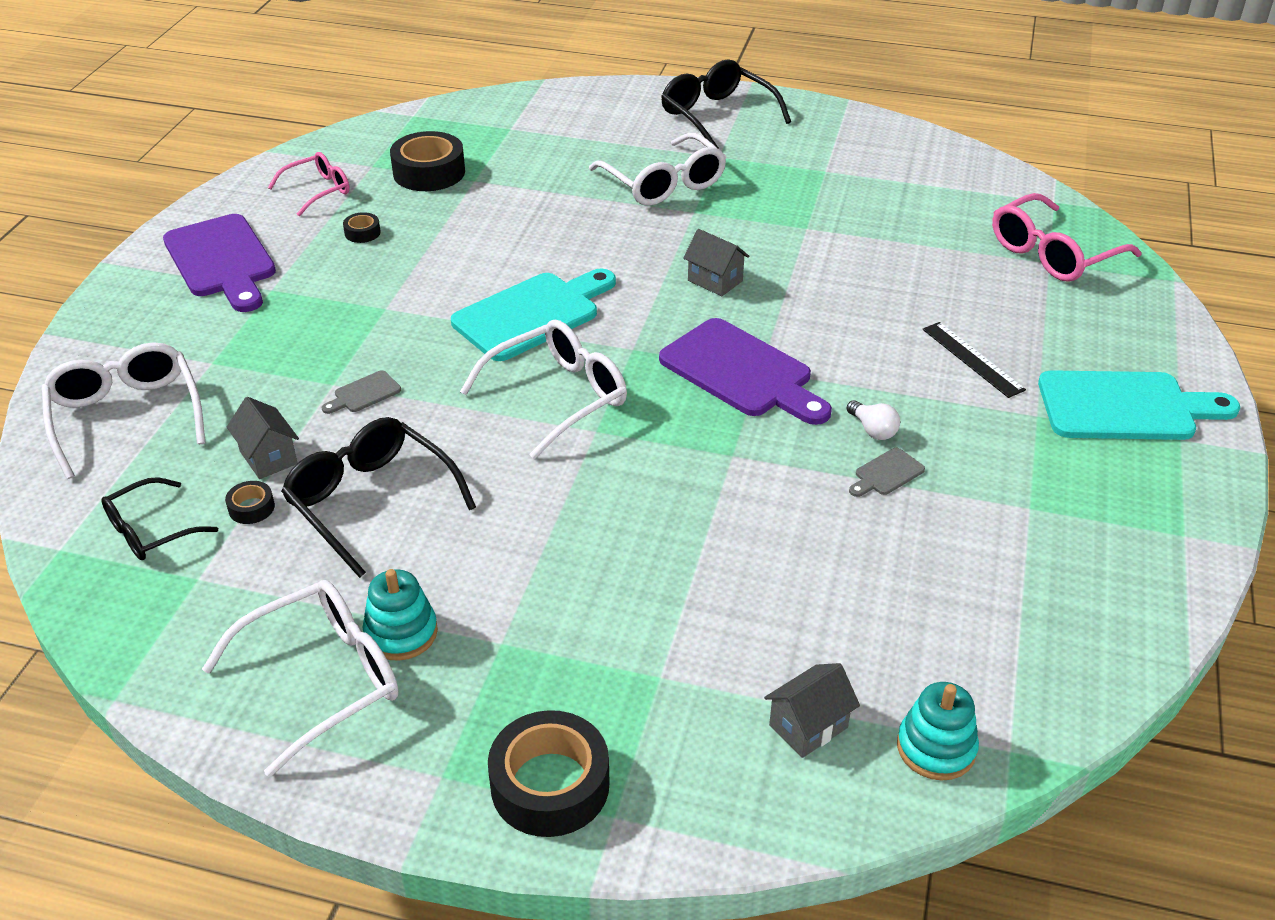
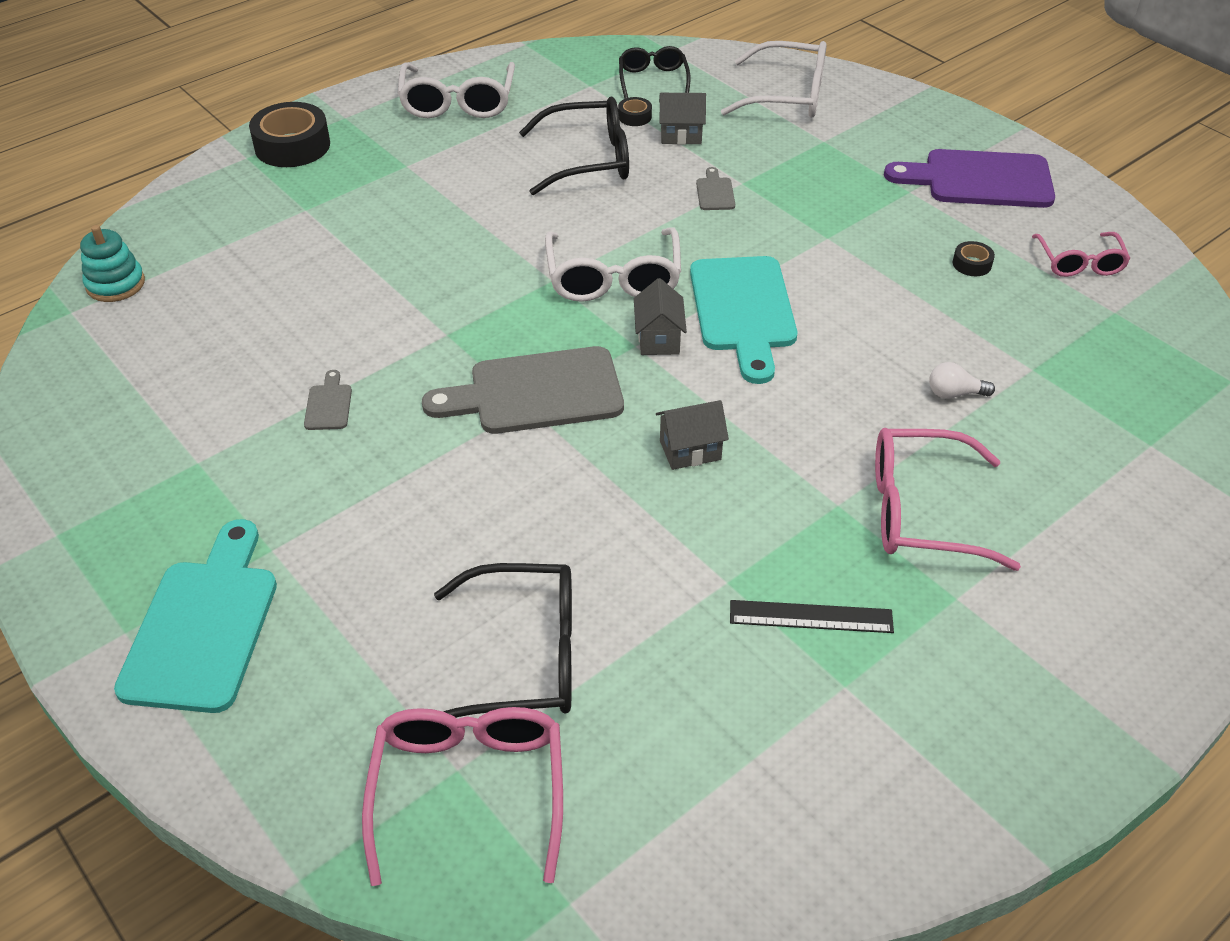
camera: 125 degrees right, 5 degrees up
turquoise stacking toy [363,569,438,661] -> none
black tape [390,131,465,191] -> none
white glasses [589,133,726,206] -> pink glasses [875,428,1021,571]
purple cutting board [659,318,832,425] -> grey cutting board [422,346,624,434]
black glasses [661,59,791,149] -> black glasses moved to [434,563,572,718]
grey house [764,663,860,758] -> grey house moved to [634,278,687,355]
white light bulb [847,400,900,440] -> white light bulb moved to [929,362,995,399]
black ruler [923,322,1026,398] -> black ruler moved to [730,600,894,633]
turquoise cutting board [1038,370,1240,440] -> turquoise cutting board turned 150 degrees clockwise [114,519,277,713]

